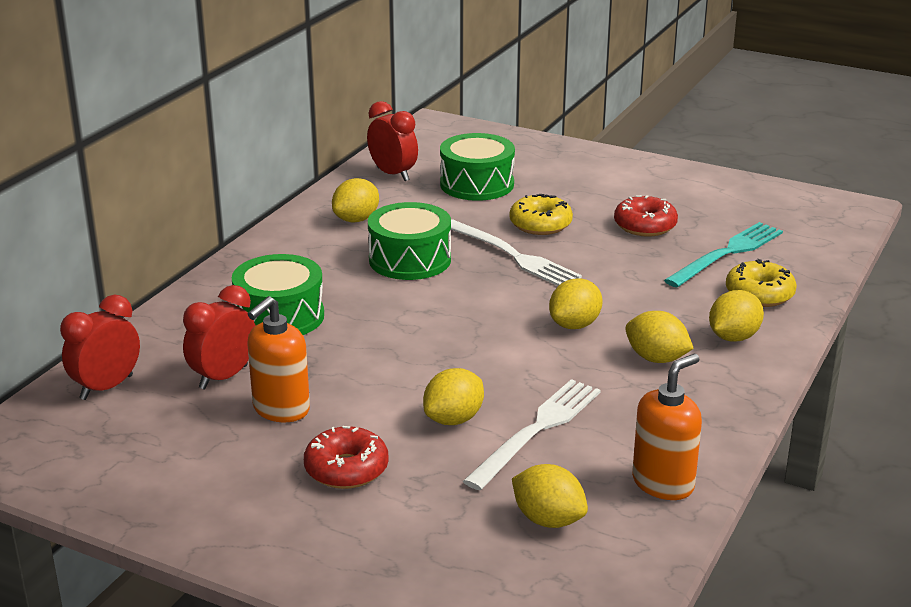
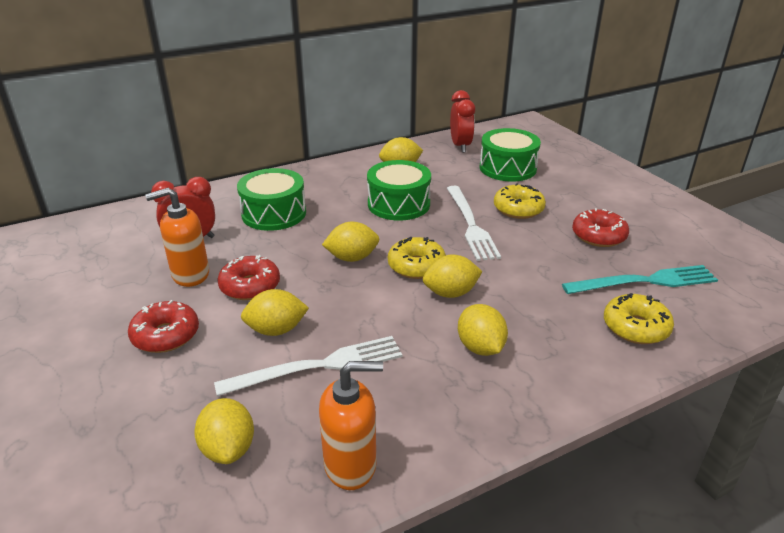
camera: 35 degrees right, 5 degrees up
red clock [60,295,140,400] -> none
yellow lemon [709,290,764,342] -> yellow lemon moved to [322,222,379,262]
none -> red donut [217,255,280,300]
none -> yellow donut [388,237,446,279]

